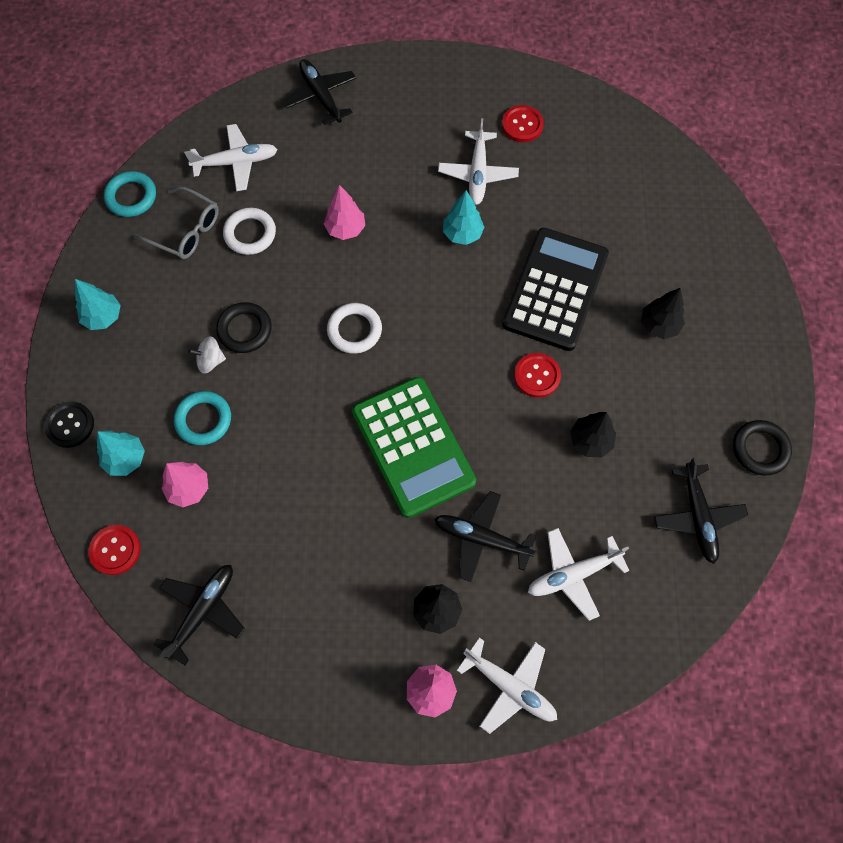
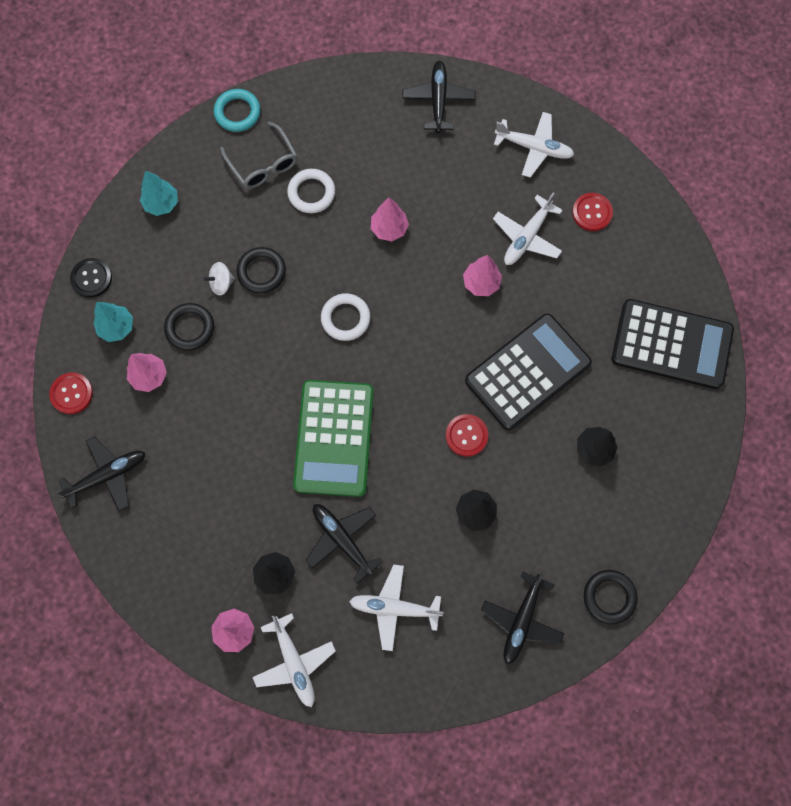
camera: 30 degrees right, 5 degrees up
turquoise ring [174,391,231,445] -> black ring [164,303,214,351]
white plane [184,124,278,191] -> white plane moved to [494,112,574,178]
white spinning top [188,336,226,374] -> white spinning top turned 45 degrees counterclockwise [204,262,235,295]
turquoise tree [443,190,485,245] -> pink tree [463,255,502,296]
none -> black calculator [612,299,734,389]

